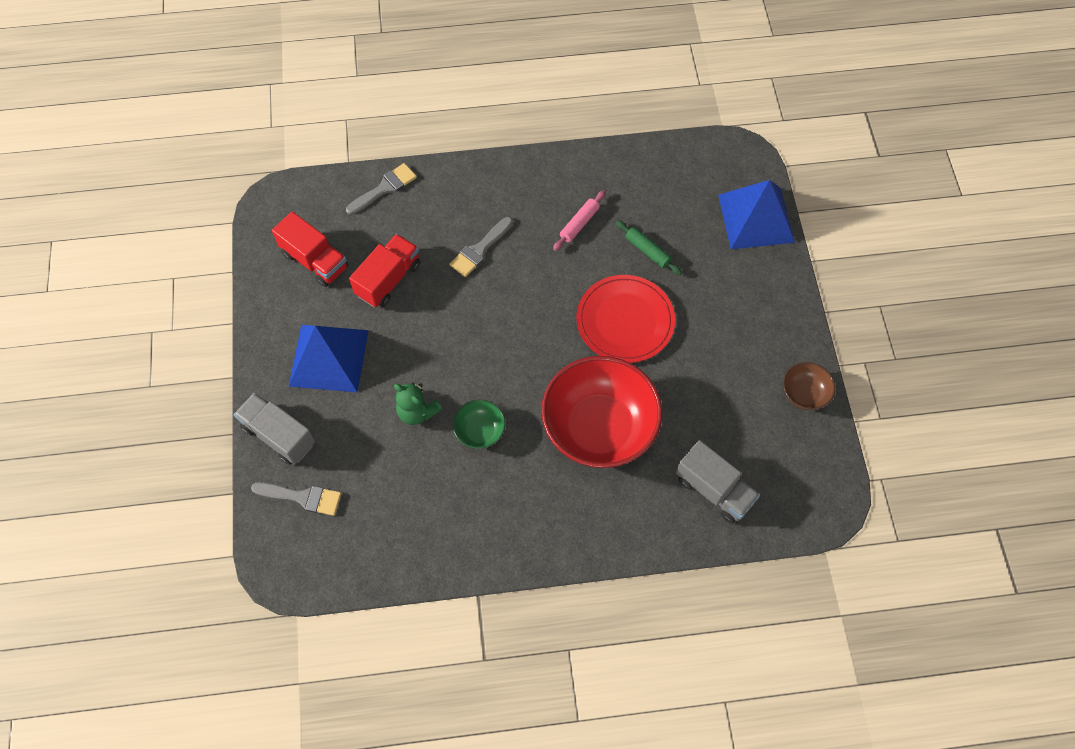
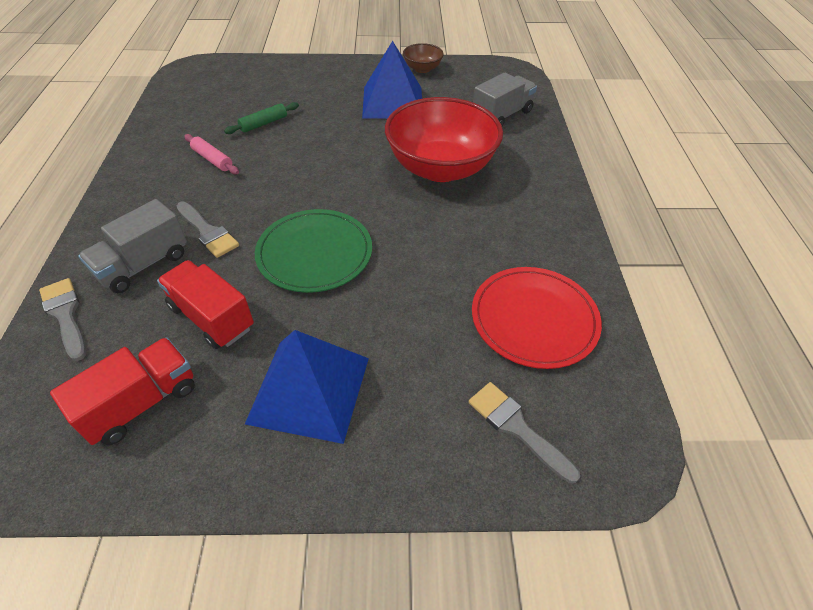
camera: 85 degrees left, 15 degrees down
grey truck [234,393,315,465] -> grey truck moved to [78,199,187,293]
grey brush [251,482,341,516] -> grey brush turned 60 degrees counterclockwise [469,382,580,483]
green teddy bear [394,383,442,425] -> none
green bowl [453,400,506,449] -> none
red plate [576,275,675,363] -> red plate moved to [472,267,602,369]
blue pyramid [718,180,795,249] -> blue pyramid moved to [362,41,422,119]
none -> green plate [255,209,372,293]

